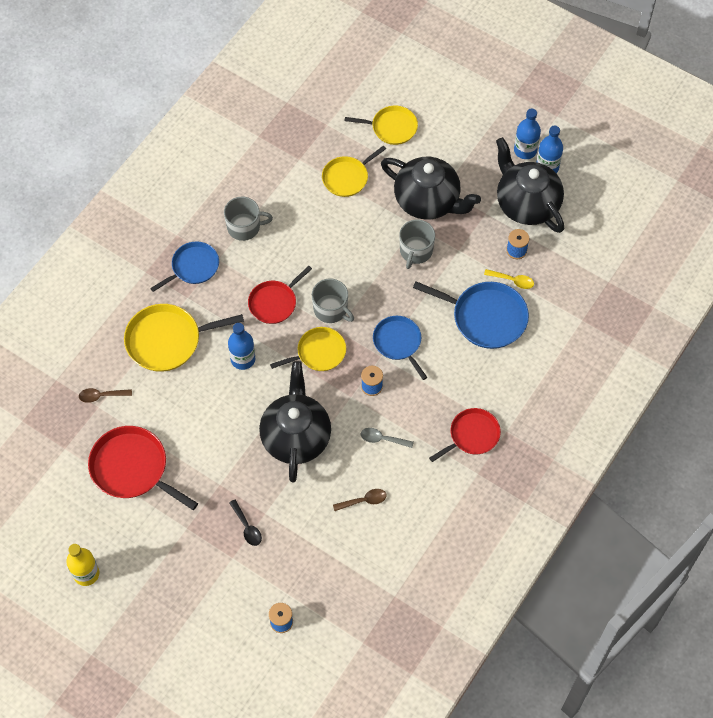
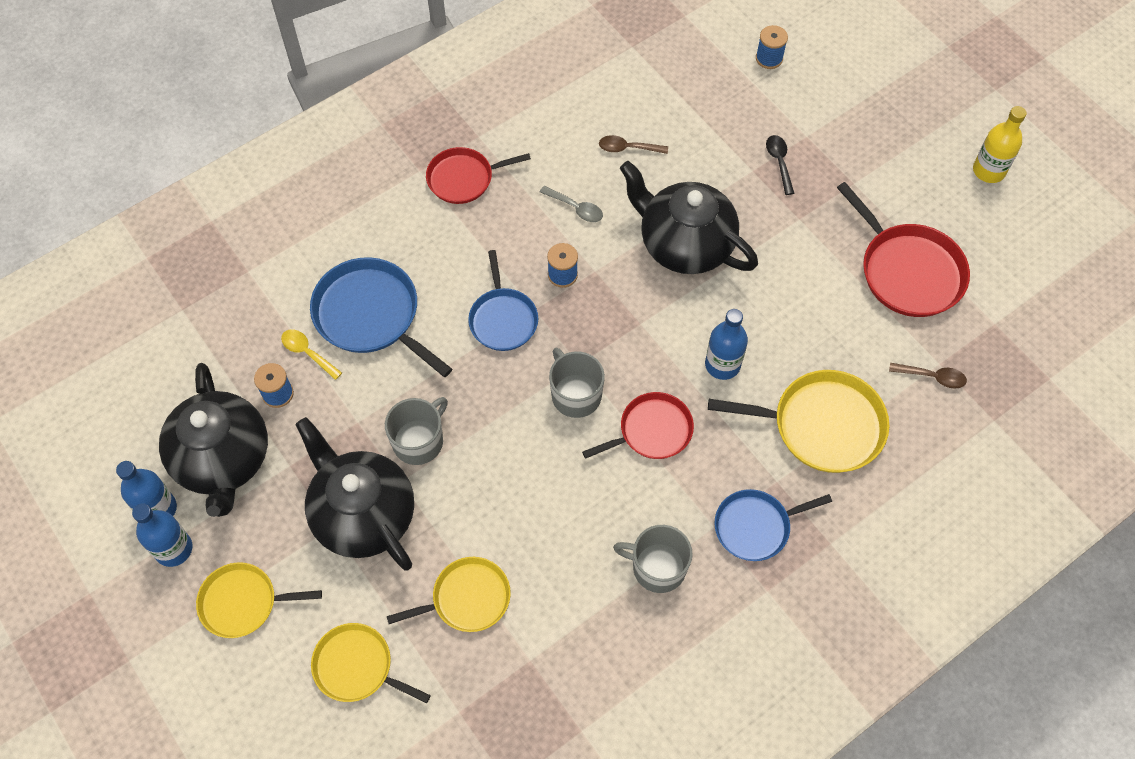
camera: 160 degrees left, 0 degrees up
black teapot [259,361,331,482] -> black teapot turned 105 degrees clockwise [620,161,758,274]
yellow pan [270,327,346,371] -> yellow pan moved to [196,562,322,638]

